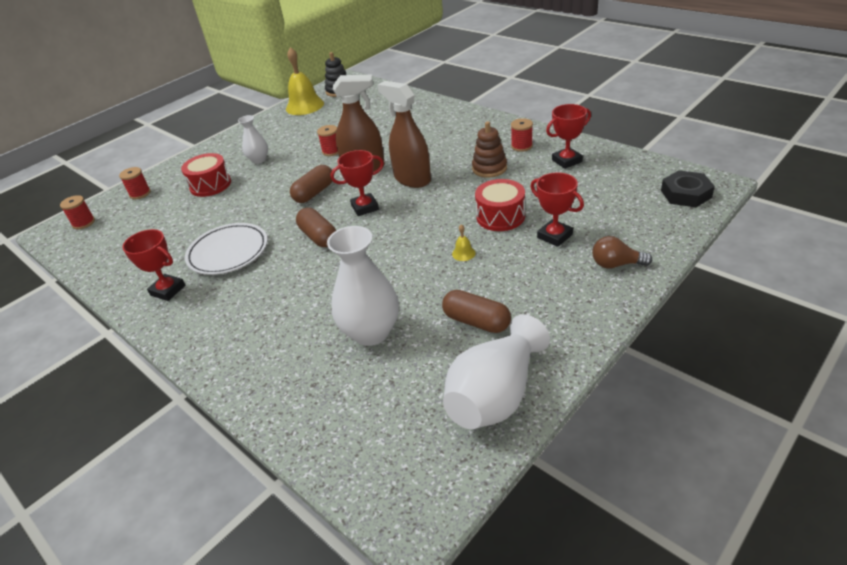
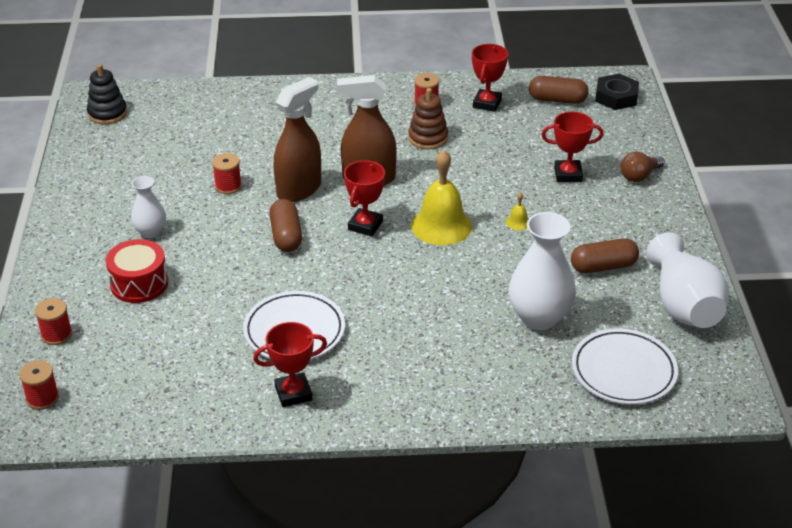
camera: 50 degrees left, 0 degrees up
yellow bell [286,47,324,115] -> yellow bell moved to [411,150,472,245]
brown capsule [296,208,336,247] -> brown capsule moved to [529,76,589,104]
red drum [475,179,525,231] -> none
none -> white plate [572,328,678,404]

